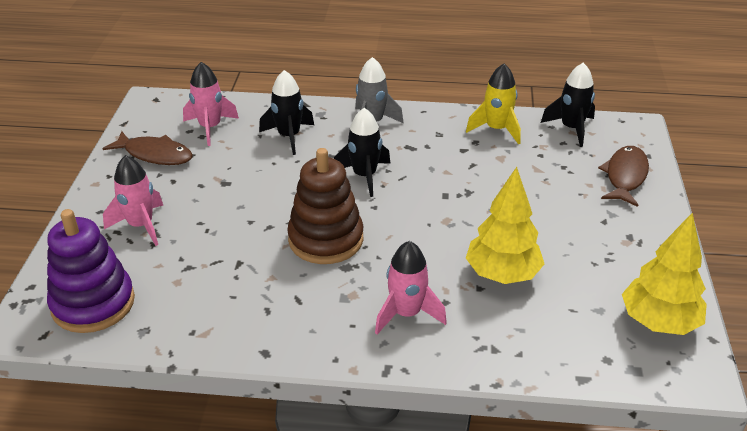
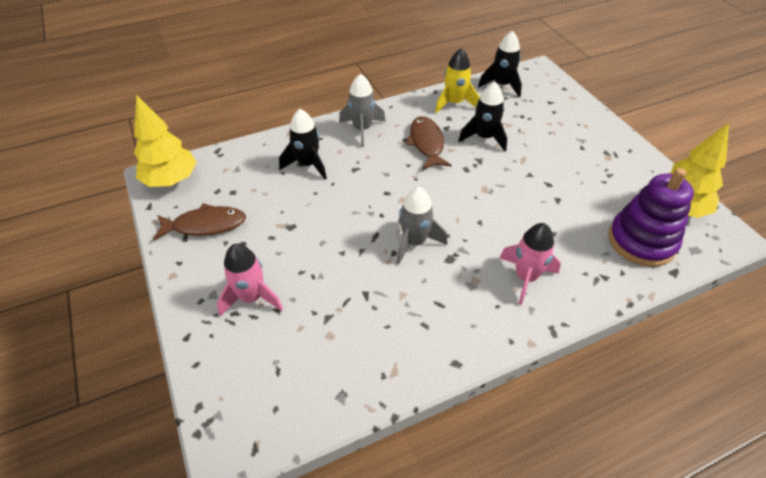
camera: 30 degrees left, 10 degrees up
purple stacking toy [47,209,135,333] -> purple stacking toy moved to [608,168,694,267]
pink rocket [183,62,239,146] -> none
brown stacking toy [287,148,363,264] -> grey rocket [397,187,447,264]
black rocket [334,108,391,197] -> black rocket moved to [458,82,507,151]
yellow tree [466,167,544,284] -> yellow tree moved to [134,95,196,187]
brown fish [598,146,649,207] -> brown fish moved to [406,116,451,169]

